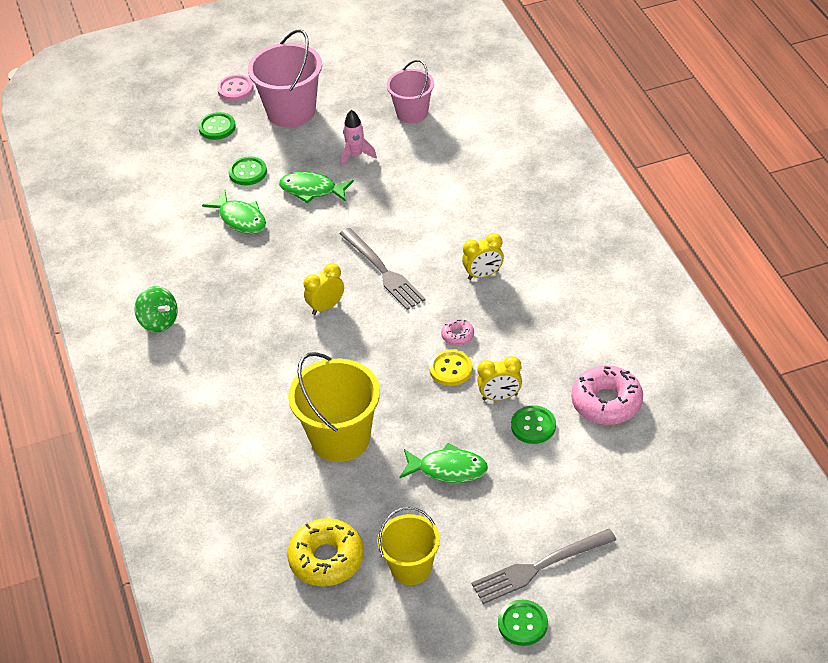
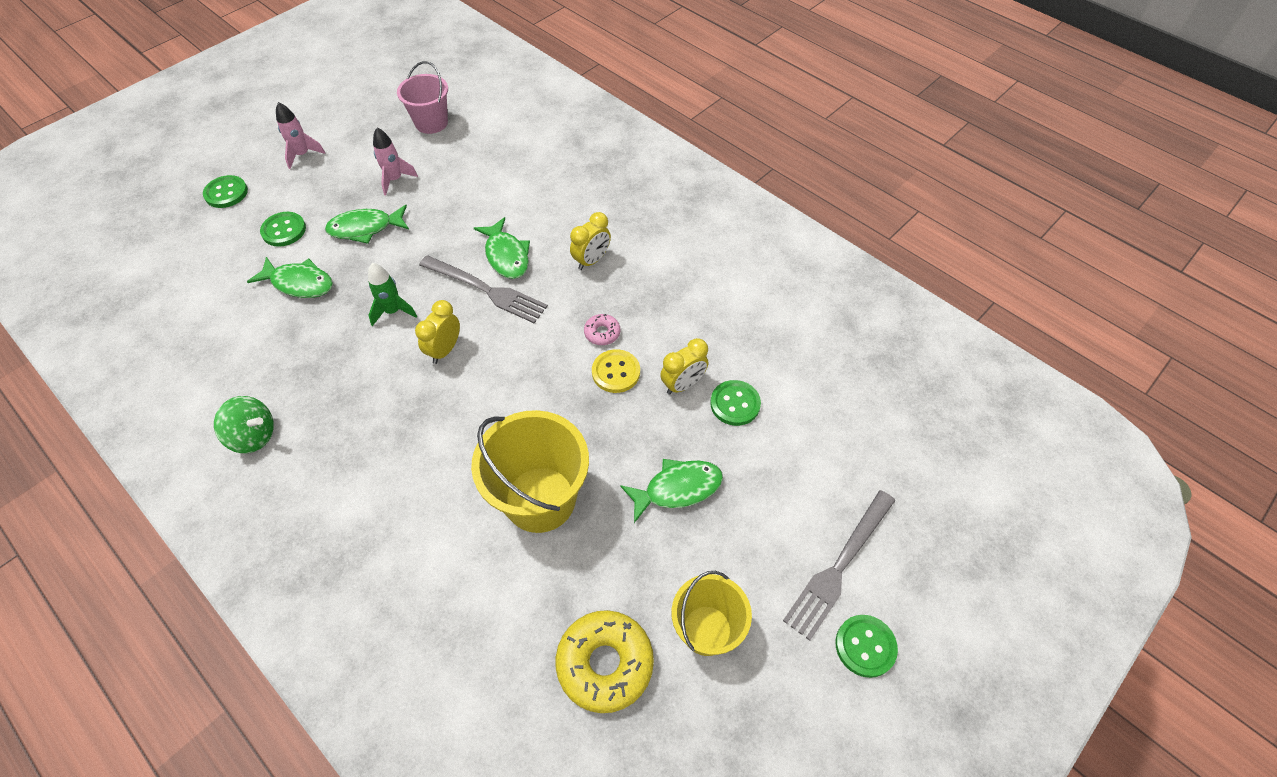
camera: 30 degrees left, 10 degrees up
pink button [217,75,254,101] -> none
pink bucket [248,29,322,128] -> pink rocket [276,102,325,169]
pink donut [571,365,643,425] -> none
none -> green rocket [368,263,417,326]
none -> green fish [474,217,530,279]

